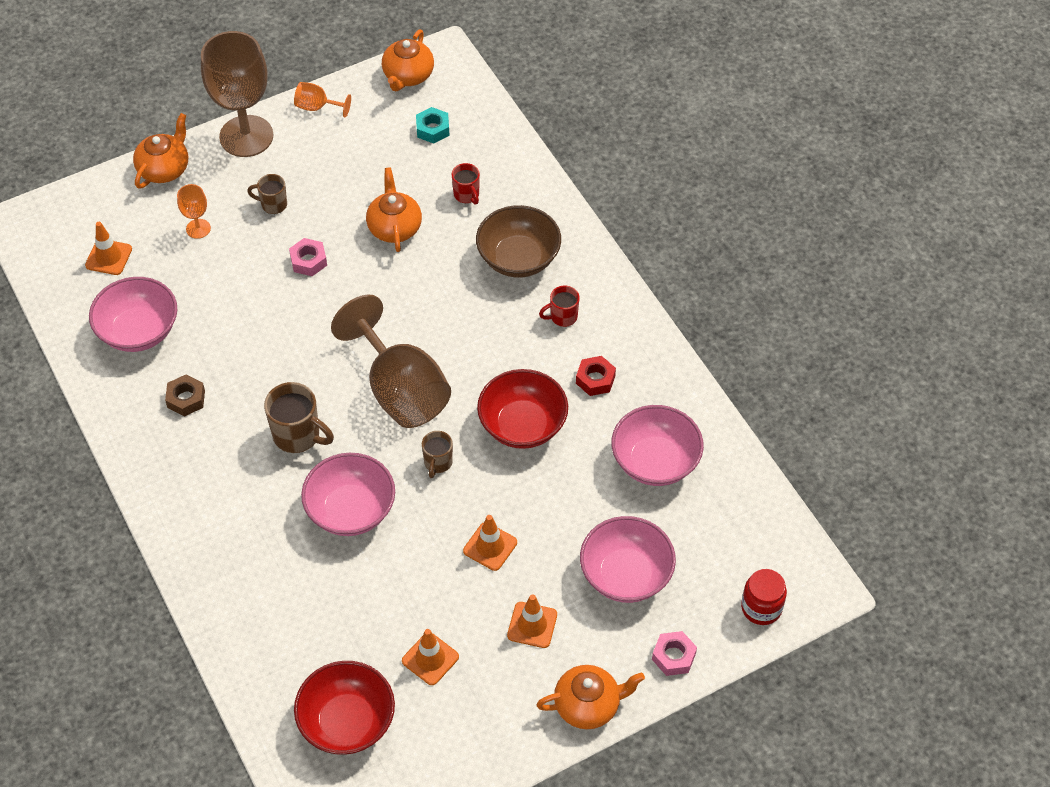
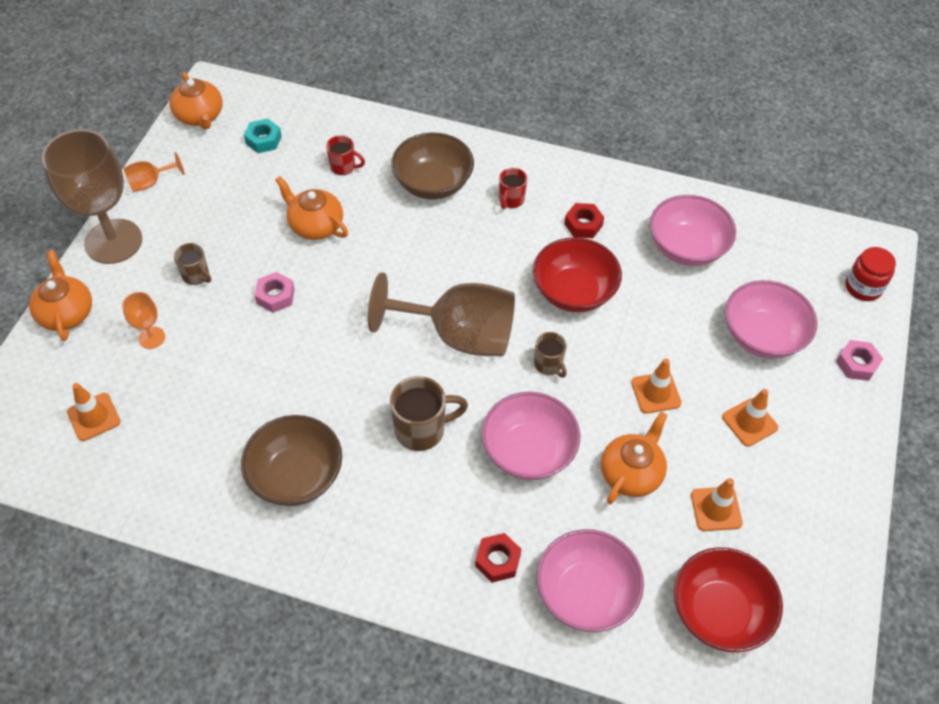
camera: 45 degrees left, 0 degrees up
pink bowl [89,277,177,352] -> pink bowl moved to [537,529,644,632]
brown nut [165,374,205,417] -> brown bowl [241,415,342,506]
brown mug [247,174,287,214] -> brown mug turned 105 degrees counterclockwise [174,243,211,285]
orange teapot [536,665,645,729] -> orange teapot moved to [601,412,667,504]
none -> red nut [475,533,521,583]

